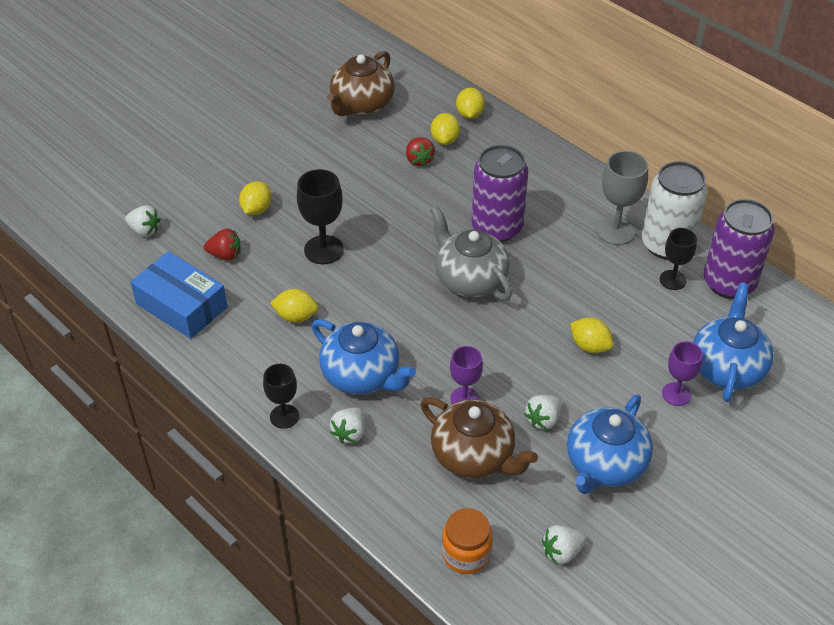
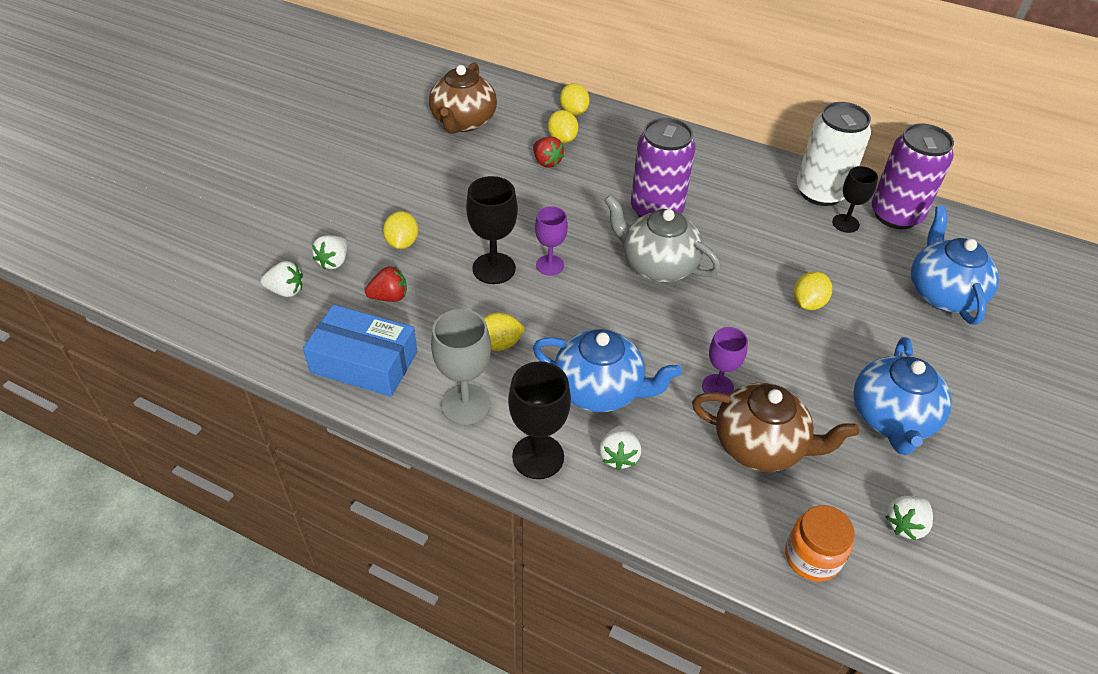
camera: 20 degrees left, 0 degrees up
black goblet [263,364,299,429] -> black goblet [508,361,571,479], size x1.52
white strawberry [524,395,561,430] -> white strawberry moved to [312,235,348,269]
yellow lemon [570,317,614,353] -> yellow lemon turned 75 degrees counterclockwise [793,271,832,310]
grey goblet [596,151,648,245] -> grey goblet moved to [431,309,491,425]
purple goblet [662,341,703,406] -> purple goblet moved to [535,206,568,275]

